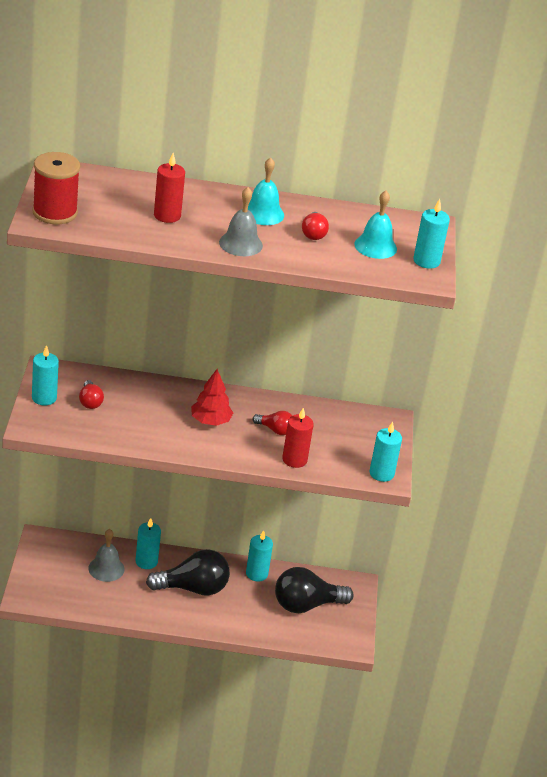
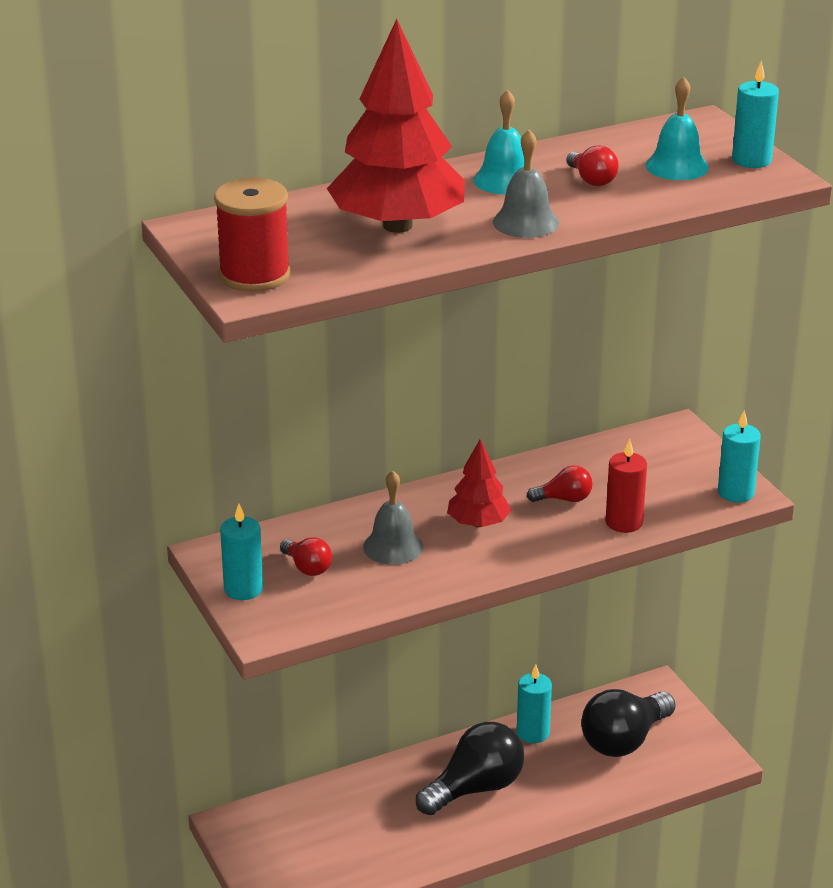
camera: 25 degrees left, 5 degrees down
grey bell [88,529,124,582] -> grey bell moved to [363,471,423,565]
turquoise candle [135,518,161,569] -> none
red candle [154,153,185,223] -> red tree [327,19,465,233]

